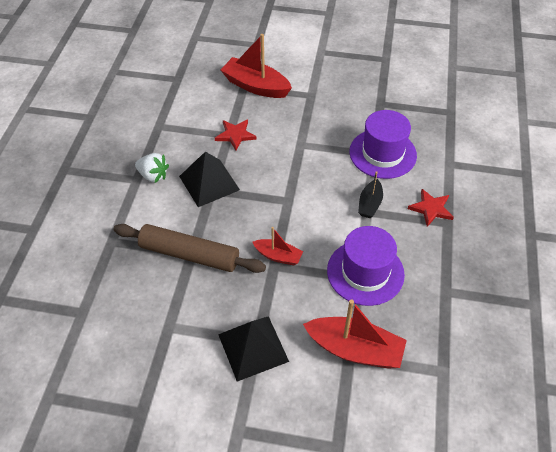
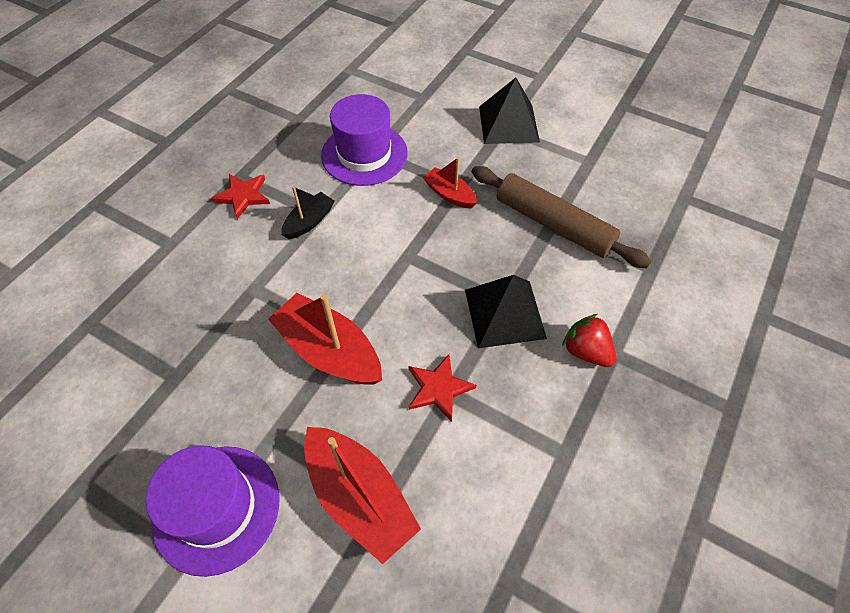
camera: 160 degrees left, 5 degrees up
white strawberry [135,153,169,183] -> red strawberry [562,314,616,367]
red boat [303,300,407,368] -> red boat moved to [268,293,382,385]
purple hat [349,110,417,179] -> purple hat moved to [146,445,279,577]

